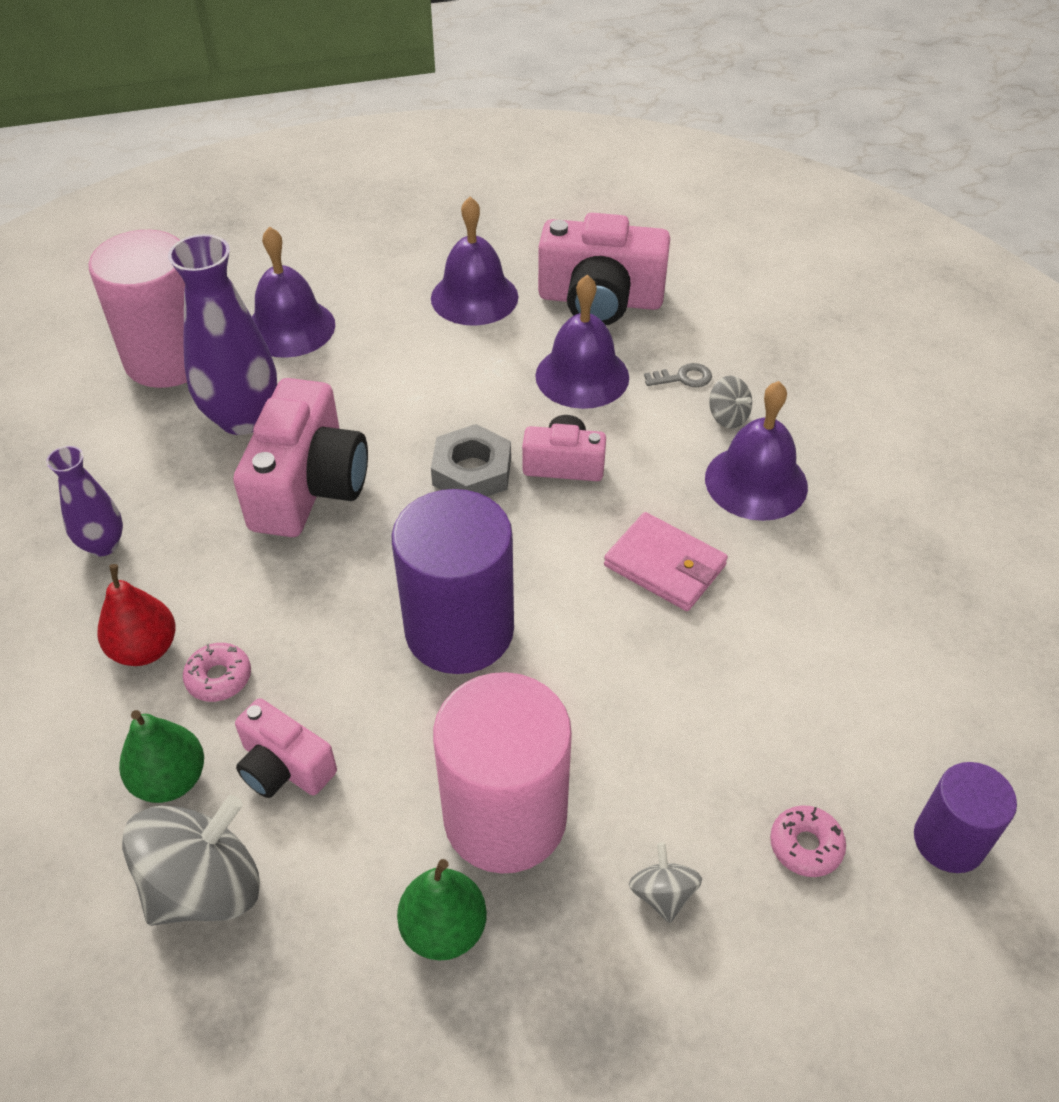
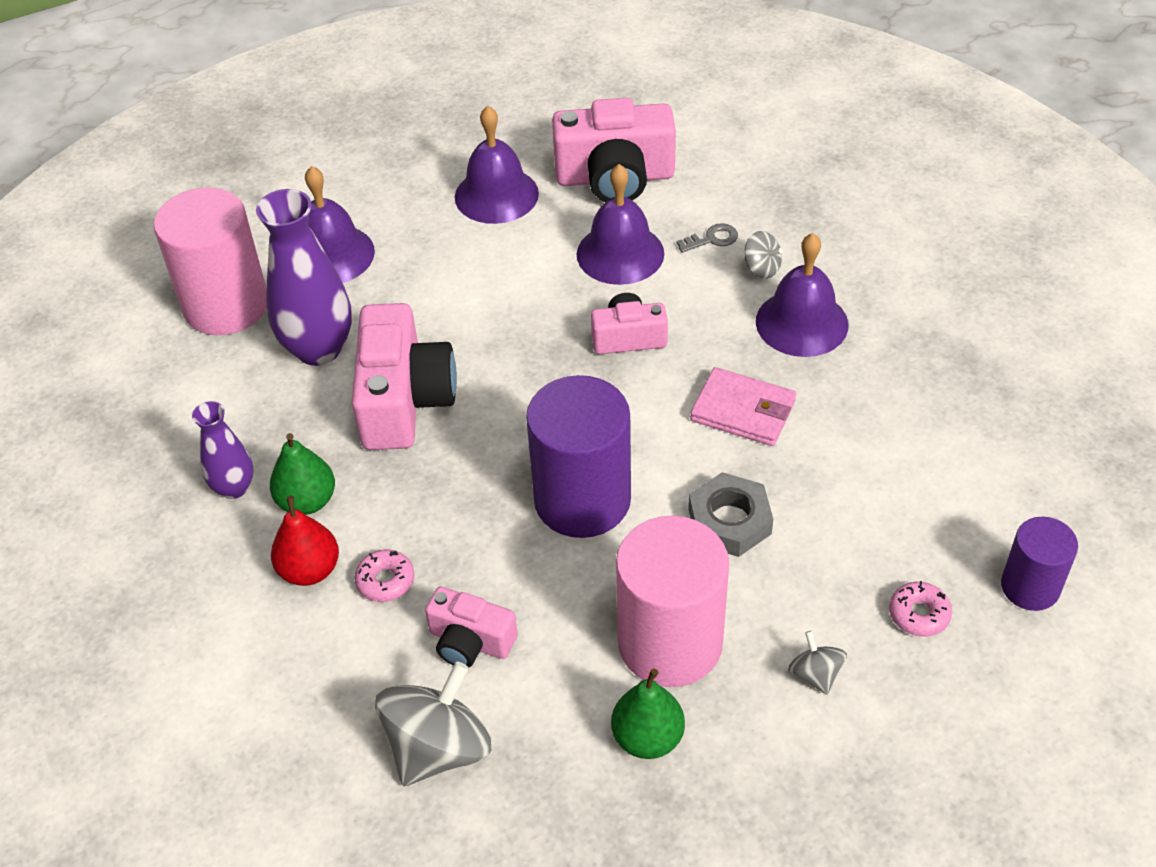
camera: 10 degrees left, 0 degrees up
green pear [119,710,204,803] -> green pear moved to [270,433,335,515]
grey nut [431,424,511,497] -> grey nut moved to [688,472,773,557]

